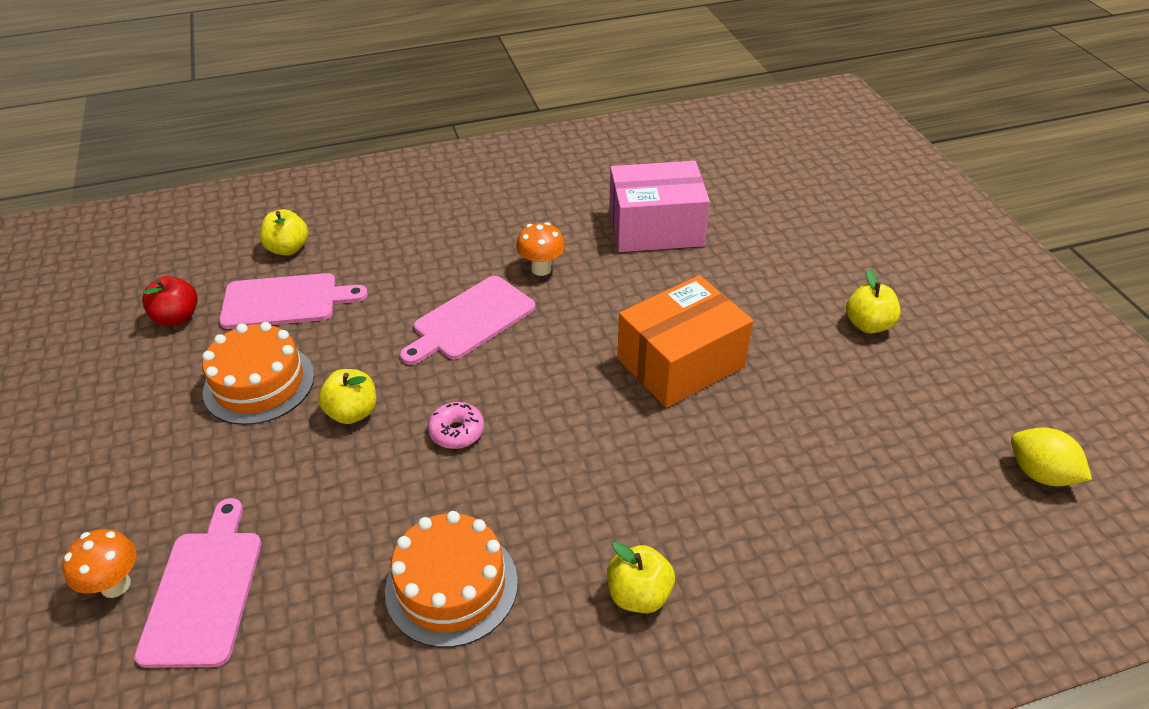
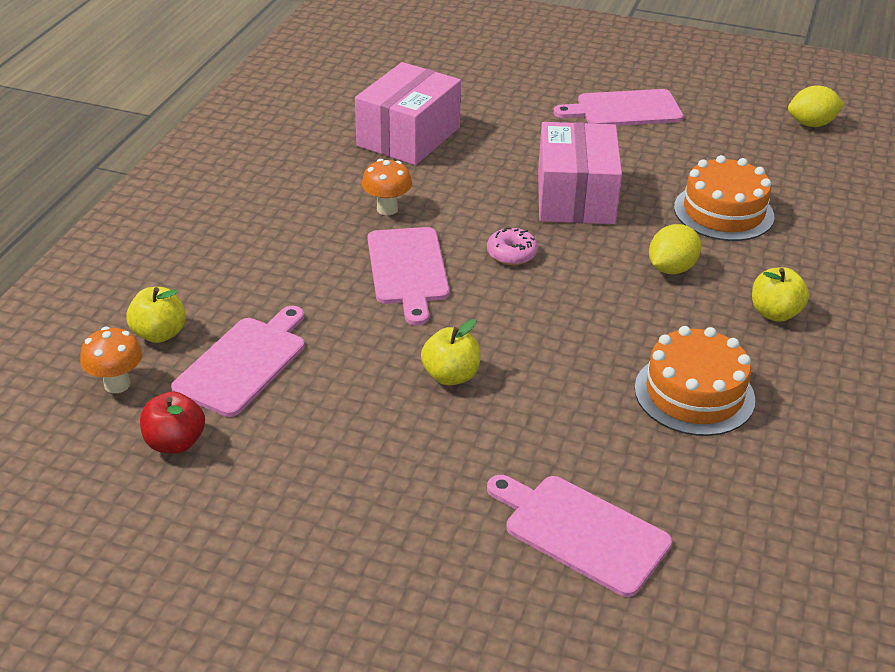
camera: 55 degrees left, 5 degrees down
orange mushroom [62,529,136,598] -> orange mushroom moved to [80,327,143,393]
orange cake [202,322,315,425] -> orange cake moved to [674,155,774,241]
pink donut [428,402,484,449] -> pink donut moved to [487,228,538,265]
orange box [617,275,753,408] -> pink box [538,122,622,224]
yellow apple [846,269,901,333] -> pink cutting board [554,89,683,126]
none -> yellow lemon [649,224,701,274]

